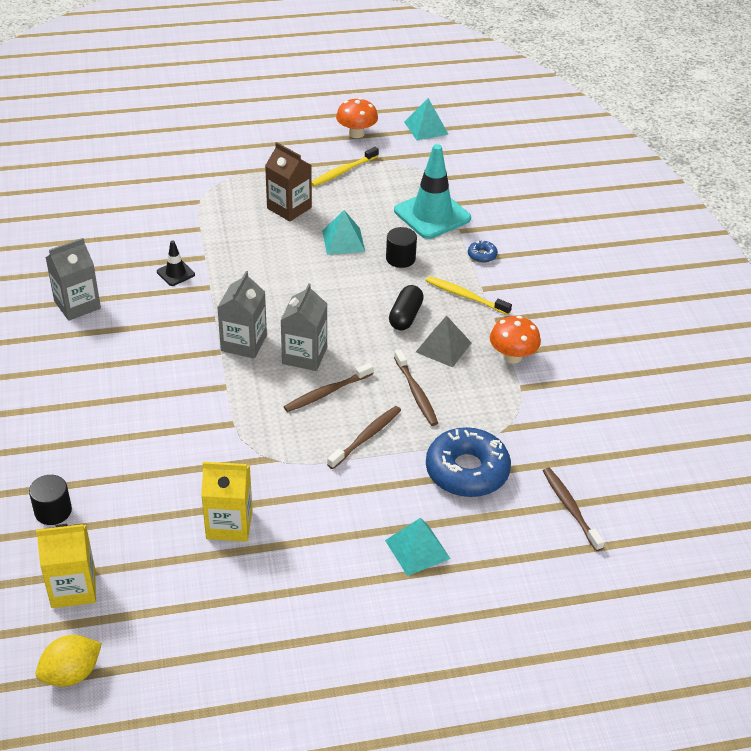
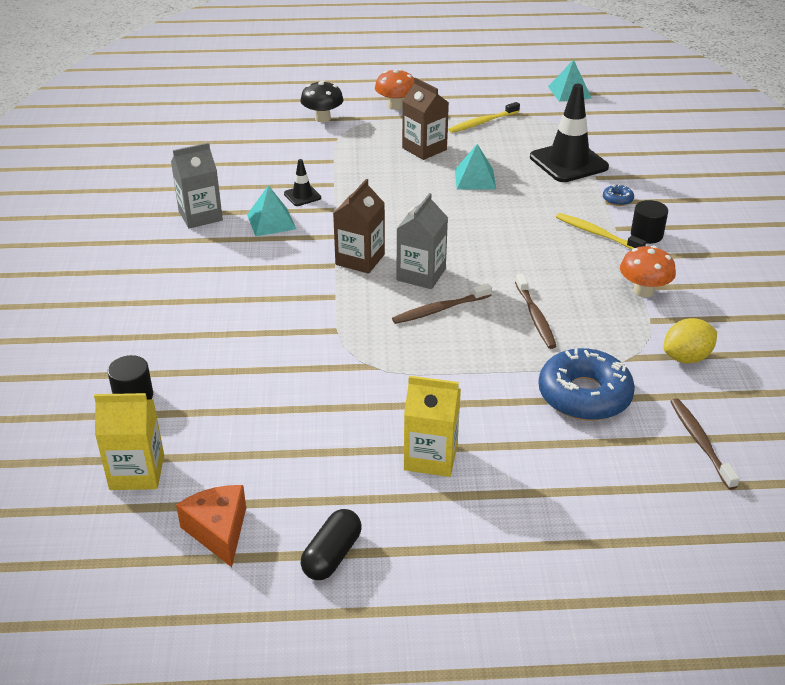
camera: 10 degrees right, 5 degrees down
yellow lemon [36,635,102,687] -> yellow lemon moved to [663,318,717,363]
yellow carton [201,462,253,542] -> yellow carton moved to [404,376,461,477]
grey carton [217,271,267,359] -> brown carton [333,179,385,274]
brown toothbrush [327,406,401,469] -> none
orange mushroom [336,98,378,138] -> orange mushroom moved to [375,69,414,110]
turquoise pyramid [385,518,451,576] -> turquoise pyramid moved to [247,185,296,236]
black cylinder [386,227,417,268] -> black cylinder moved to [631,200,668,244]
black capsule [389,285,424,330] -> black capsule moved to [300,509,362,580]
turquoise traffic cone [394,144,471,239] -> black traffic cone [530,84,609,182]
grey pyramid [416,316,472,367] -> none
none -> orange cheese [176,485,246,567]
none -> black mushroom [300,80,344,122]

